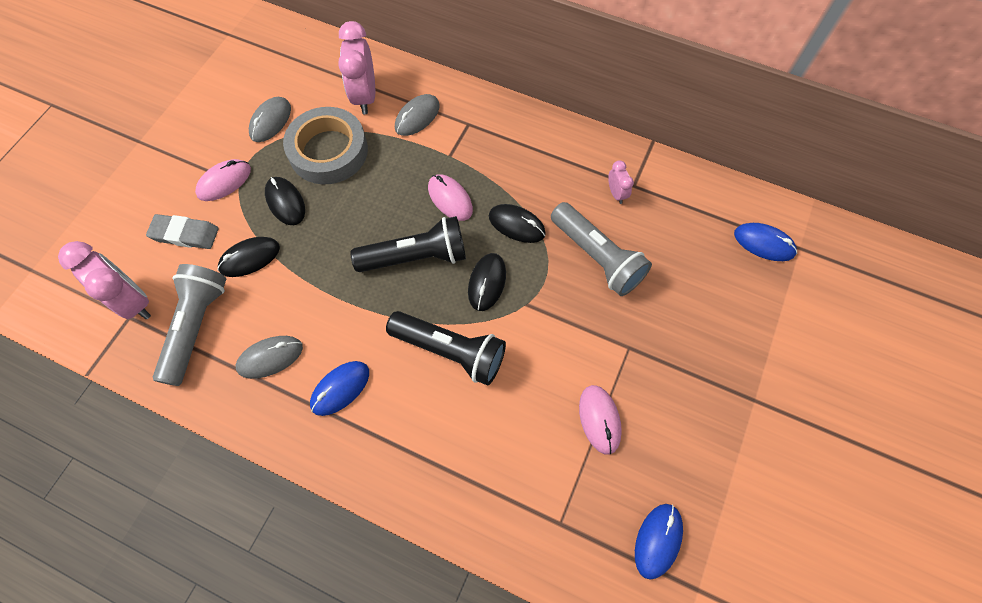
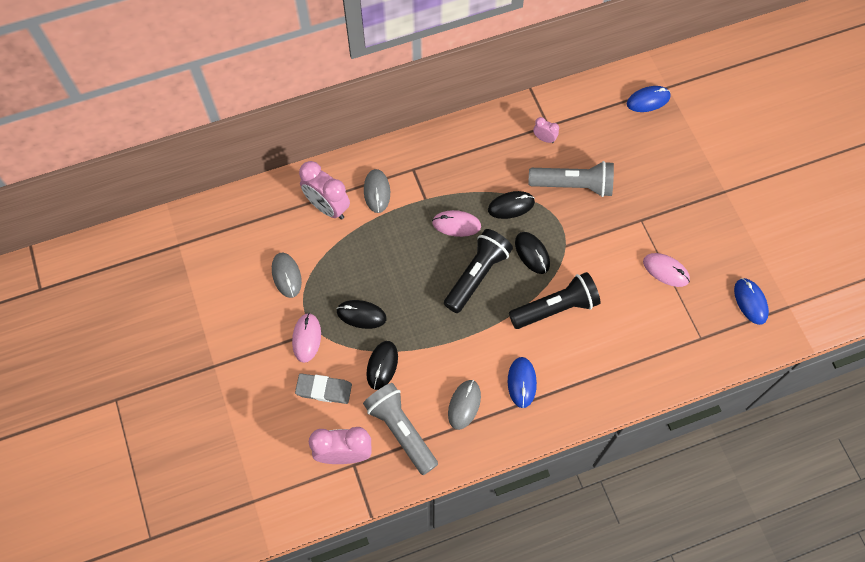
camera: 45 degrees left, 0 degrees up
grey eraser [146,214,219,249] -> grey eraser turned 45 degrees clockwise [295,373,352,404]
grey tape [283,107,368,184] -> none

